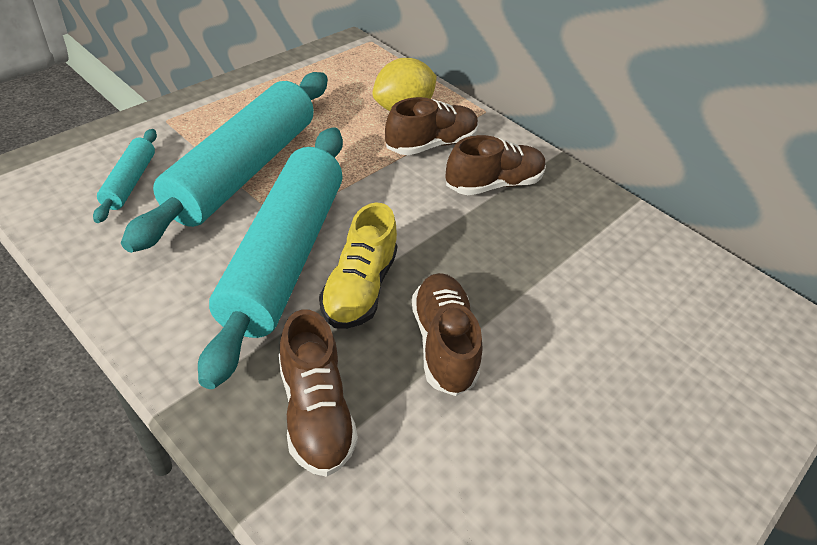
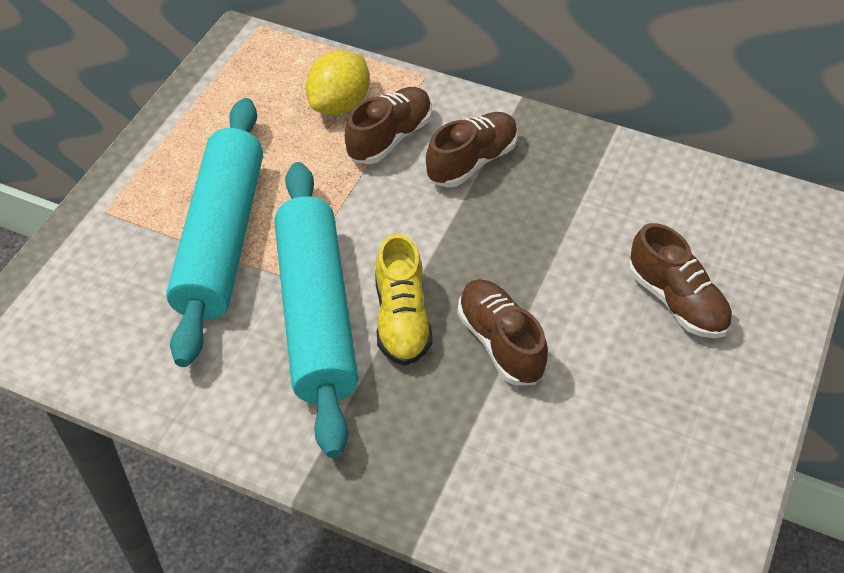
camera: 15 degrees left, 5 degrees up
turquoise rolling pin [93,129,157,223] -> none
brown shoe [279,309,358,477] -> brown shoe moved to [628,223,732,338]

